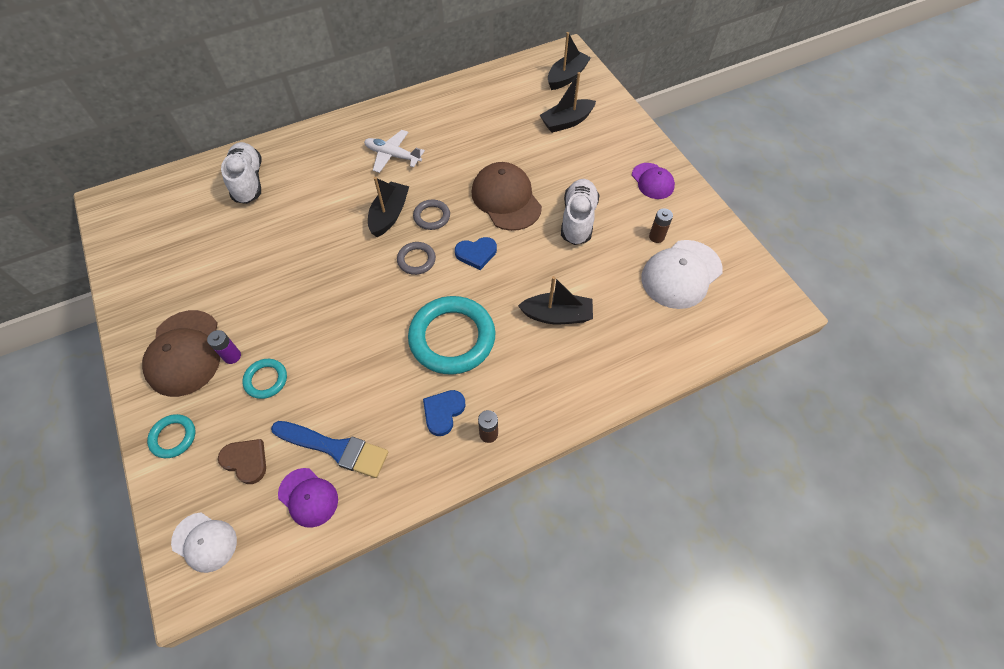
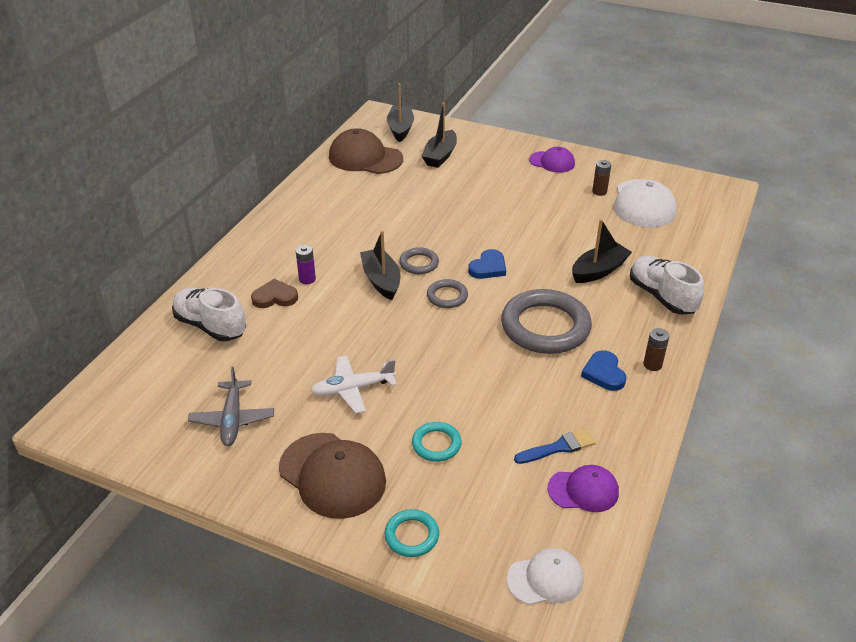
camera: 40 degrees left, 20 degrees down
purple battery [207,330,241,364] -> purple battery moved to [296,245,316,284]
brown heart [218,439,266,484] -> brown heart moved to [251,279,298,308]
blue brush [271,421,388,478] -> blue brush [514,429,596,464], size x0.64
white plane [364,130,425,173] -> white plane moved to [311,355,397,414]
turquoise ring [408,296,495,375] -> grey ring [501,289,592,354]
brown cap [471,162,542,231] -> brown cap moved to [329,128,403,174]
white shoe [561,179,599,245] -> white shoe moved to [630,256,704,315]
none -> grey plane [188,367,274,446]

